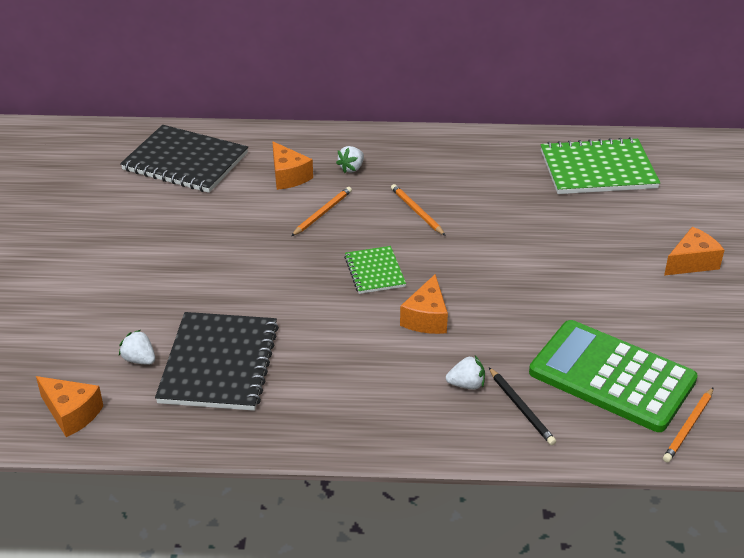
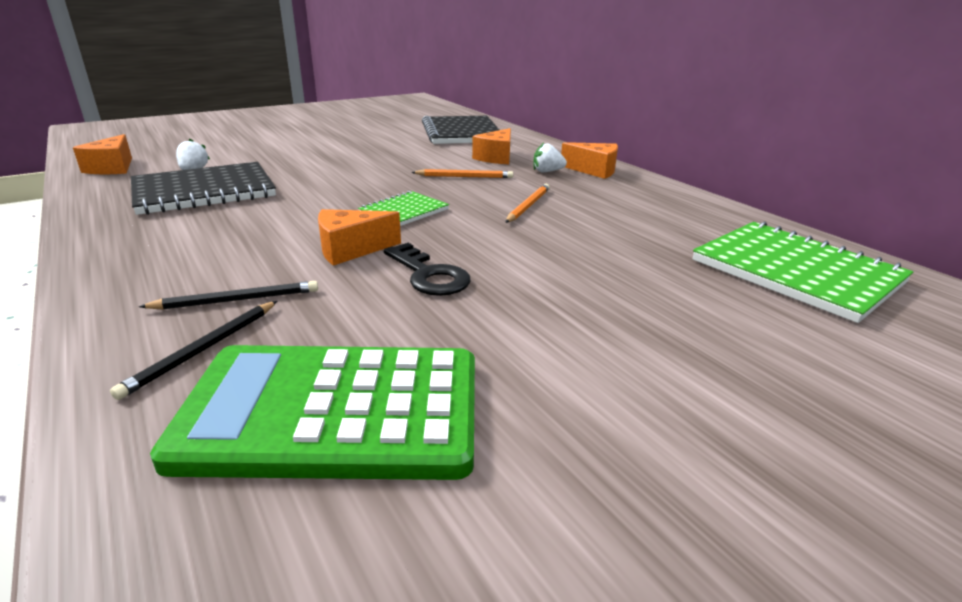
camera: 55 degrees right, 10 degrees down
white strawberry [446,356,485,389] -> black pencil [139,281,318,310]
green calculator [529,320,698,432] -> green calculator turned 90 degrees counterclockwise [150,345,475,480]
orange pencil [663,388,713,462] -> none
orange cheese [664,227,724,276] -> orange cheese moved to [561,142,618,179]
none -> black key [384,243,470,296]

